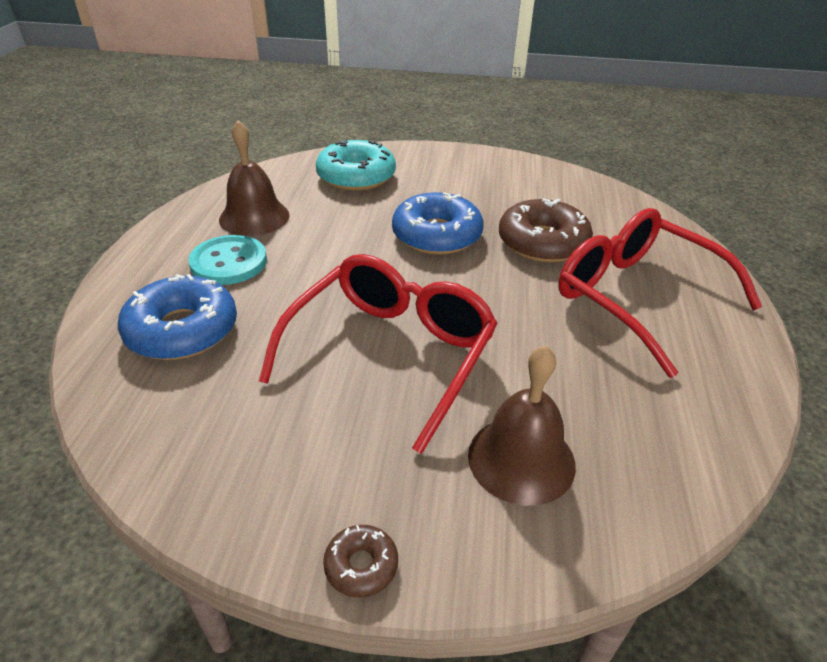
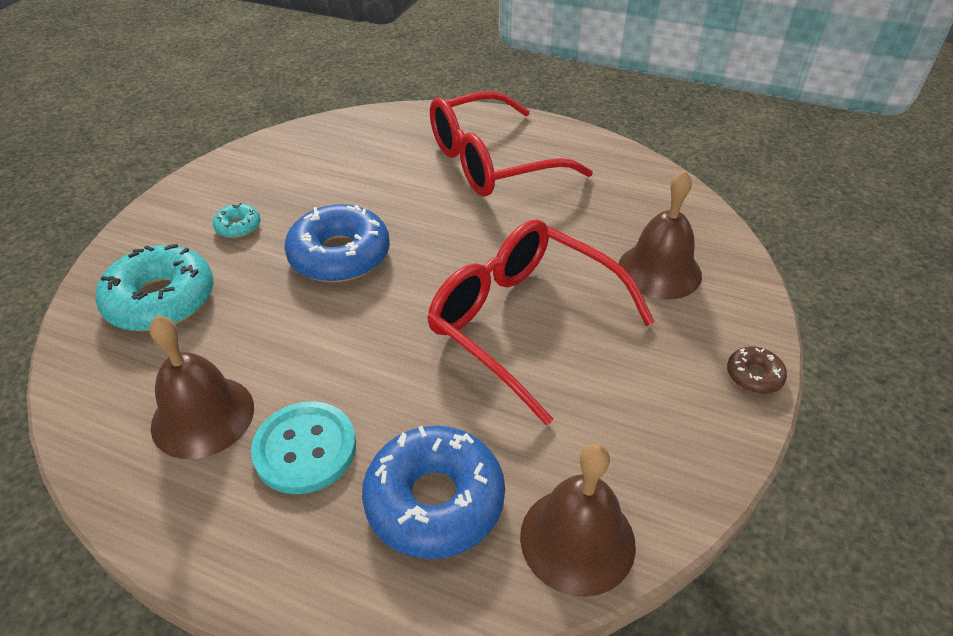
camera: 75 degrees left, 5 degrees up
brown donut [499,199,593,263] -> none
none -> turquoise donut [213,203,261,238]
none -> brown bell [520,444,636,597]

